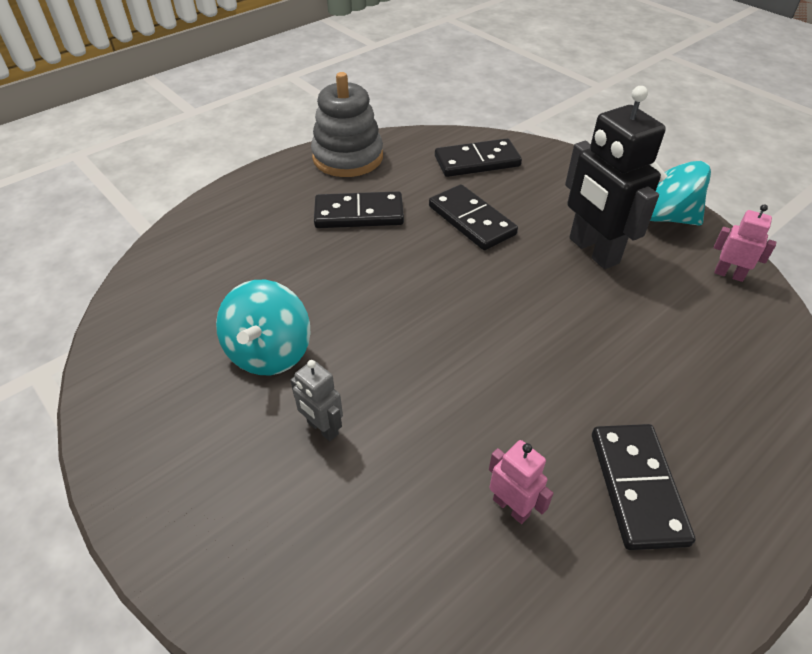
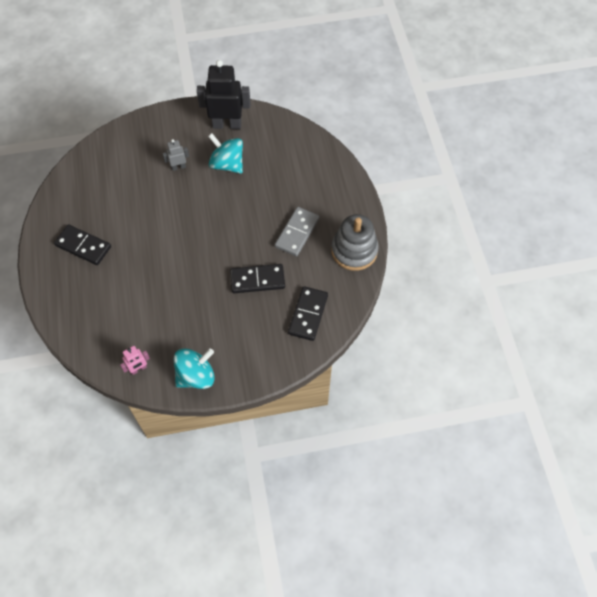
camera: 120 degrees right, 15 degrees up
black domino [314,191,404,228] -> grey domino [275,207,319,256]
pink robot [489,440,554,524] -> none
black robot [565,86,666,269] -> black robot moved to [197,60,251,129]

